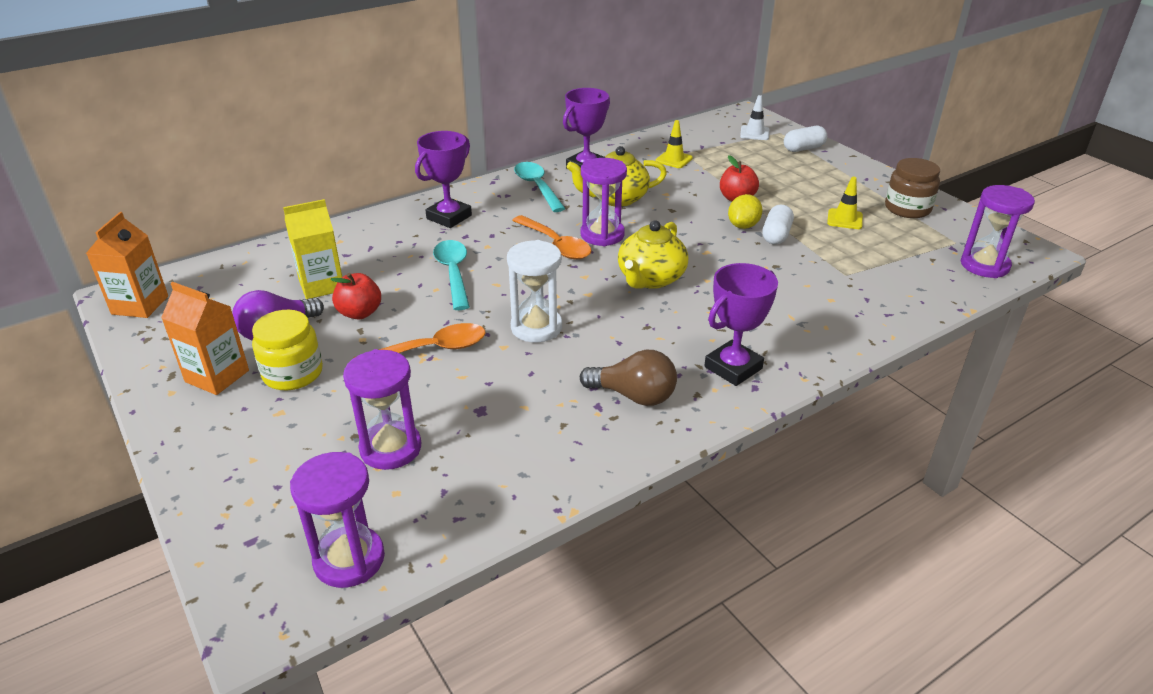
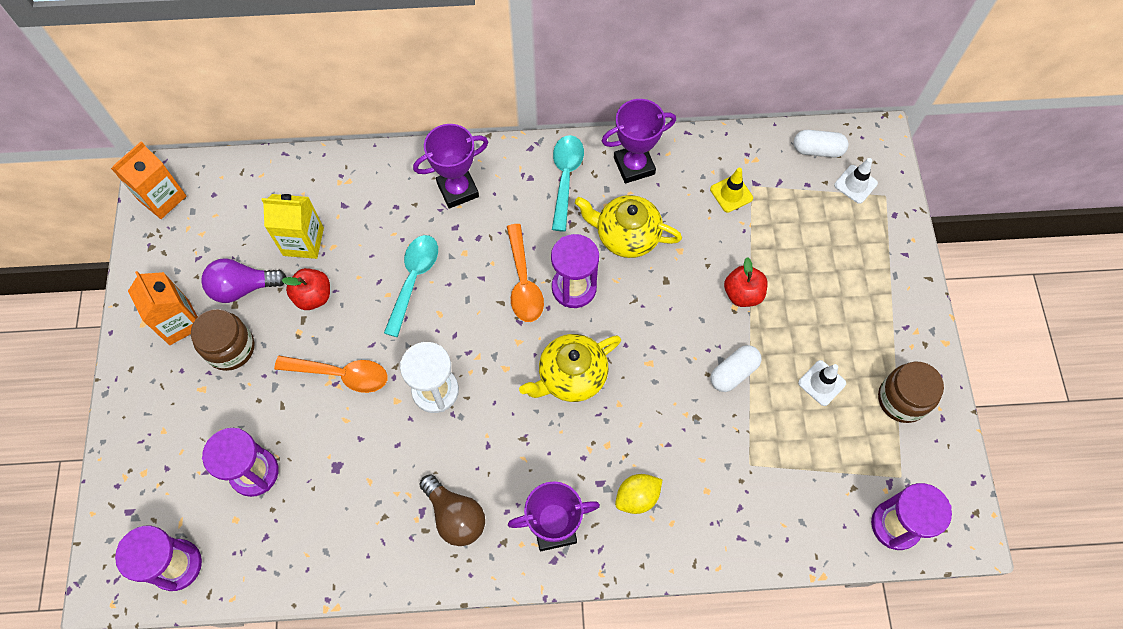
camera: 30 degrees right, 30 degrees up
yellow jar [252,310,323,390] -> brown jar [191,309,254,371]
yellow lemon [728,194,763,229] -> yellow lemon moved to [615,474,663,514]
white capsule [784,126,827,152] -> white capsule moved to [793,130,849,158]
yellow traffic cone [827,176,863,229] -> white traffic cone [798,360,846,406]

